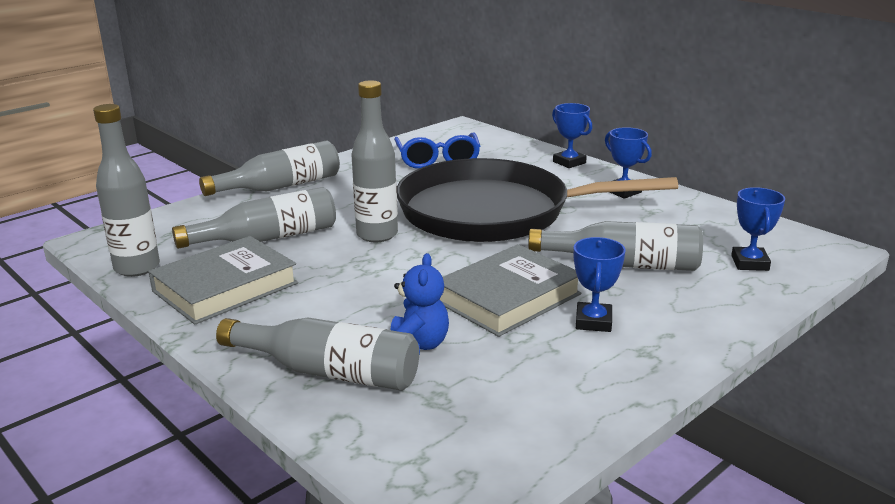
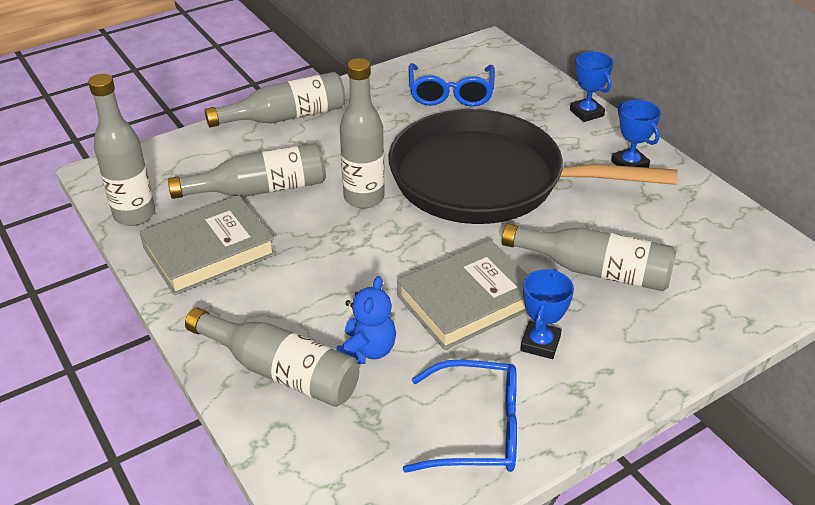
camera: 10 degrees right, 15 degrees up
blue trophy [731,187,785,271] -> none
none -> blue glasses [403,360,517,473]

